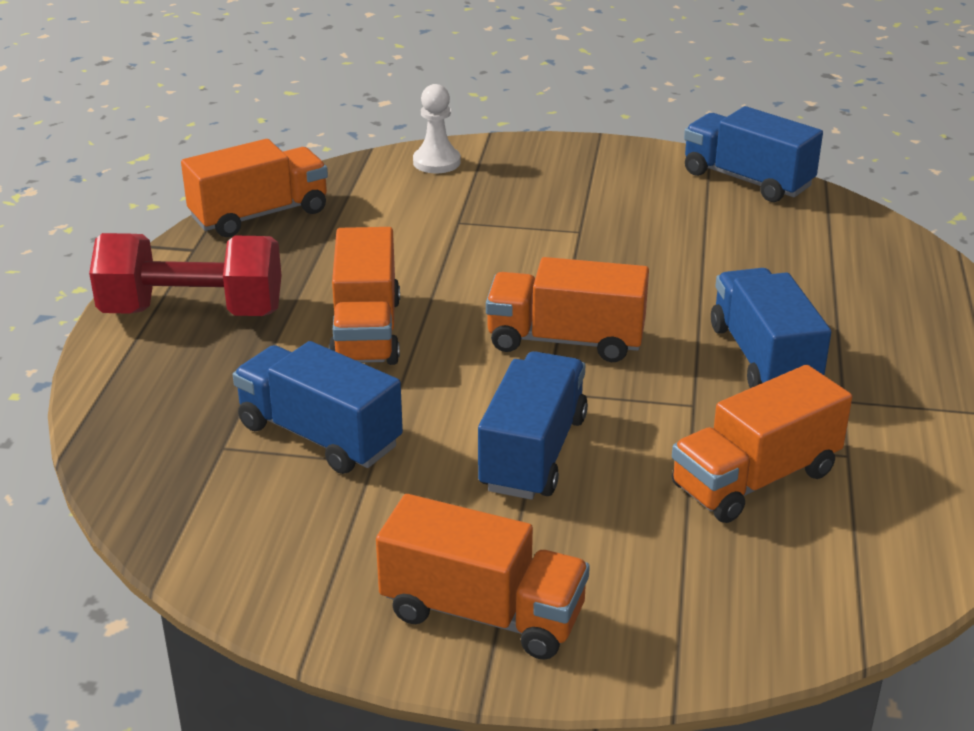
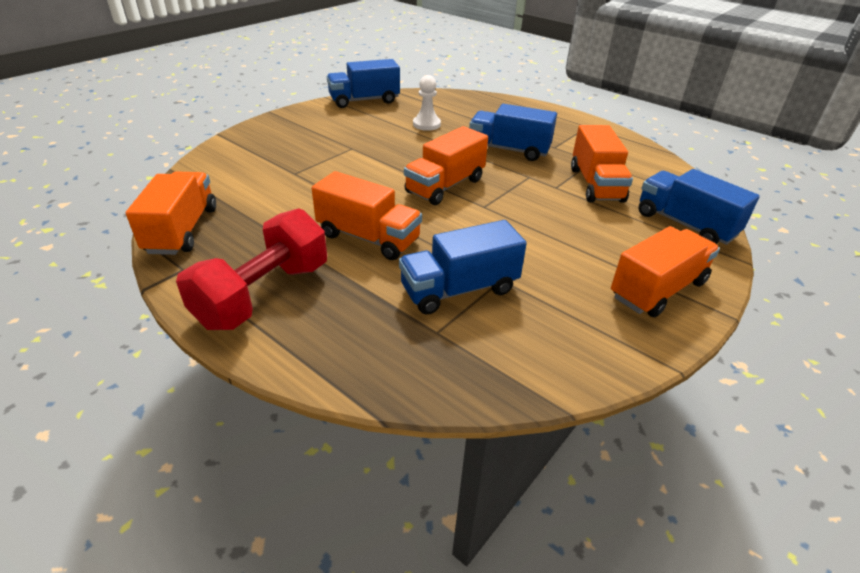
camera: 60 degrees left, 5 degrees up
white pawn [413,84,461,173] -> white pawn moved to [413,75,441,131]
blue truck [478,351,588,500] -> blue truck moved to [639,169,760,245]

